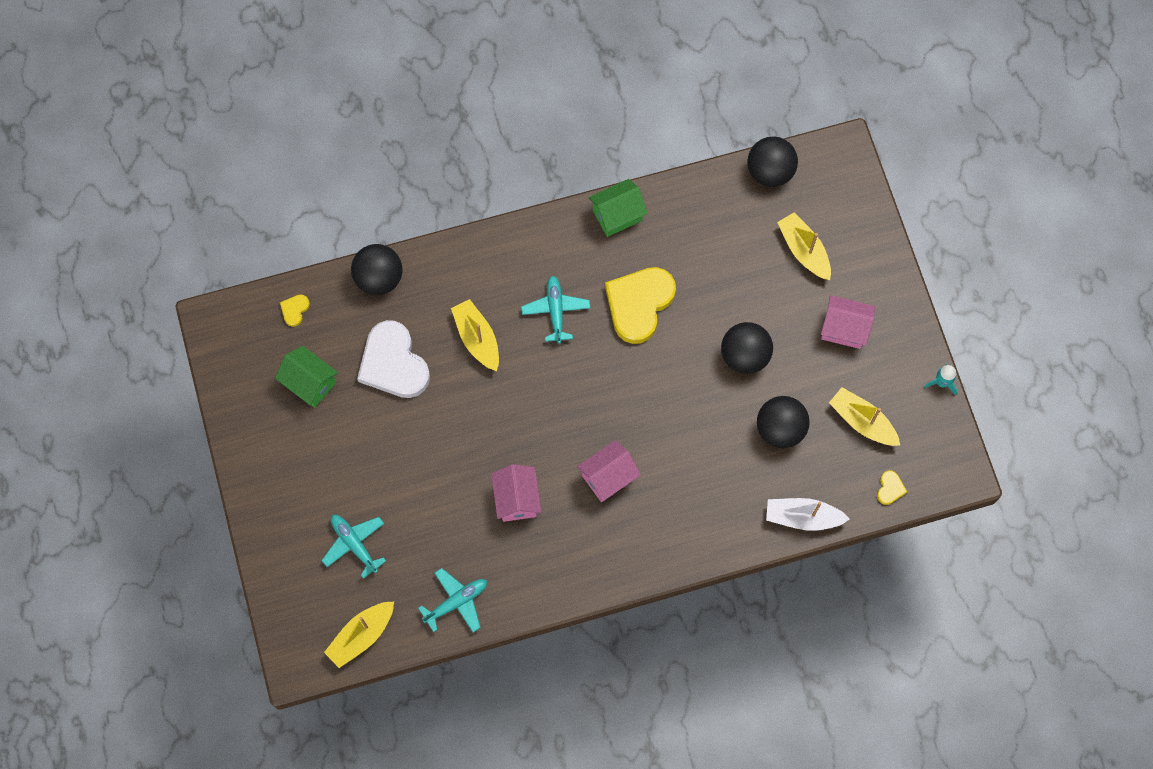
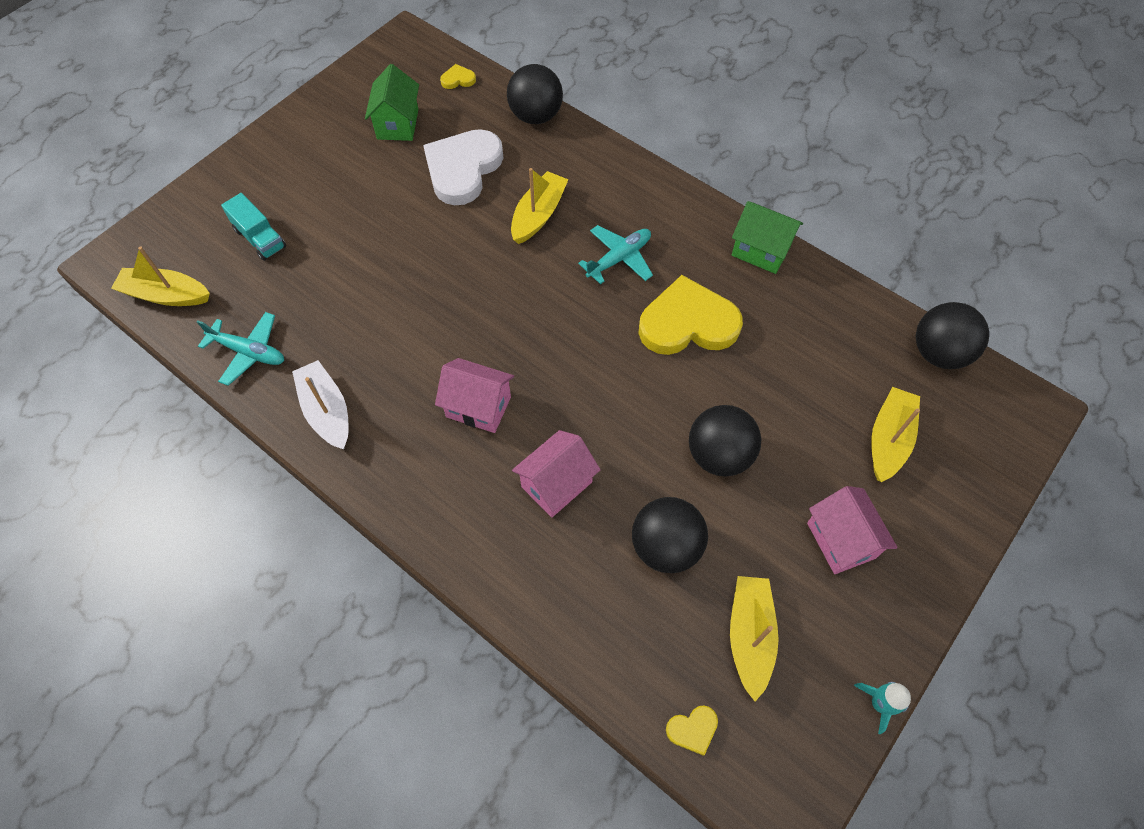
camera: 55 degrees right, 10 degrees down
turquoise plane [321,515,386,579] -> turquoise truck [221,193,286,261]
pink house [491,464,541,522] -> pink house moved to [512,430,601,517]
white boat [766,498,850,531] -> white boat moved to [292,360,348,449]

